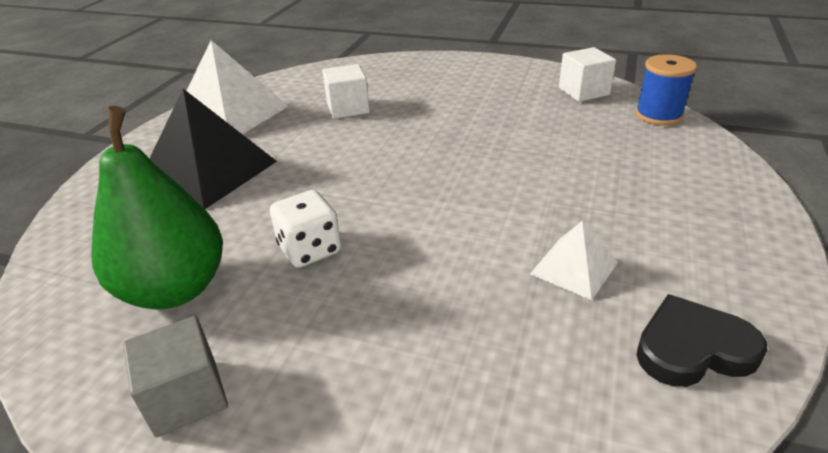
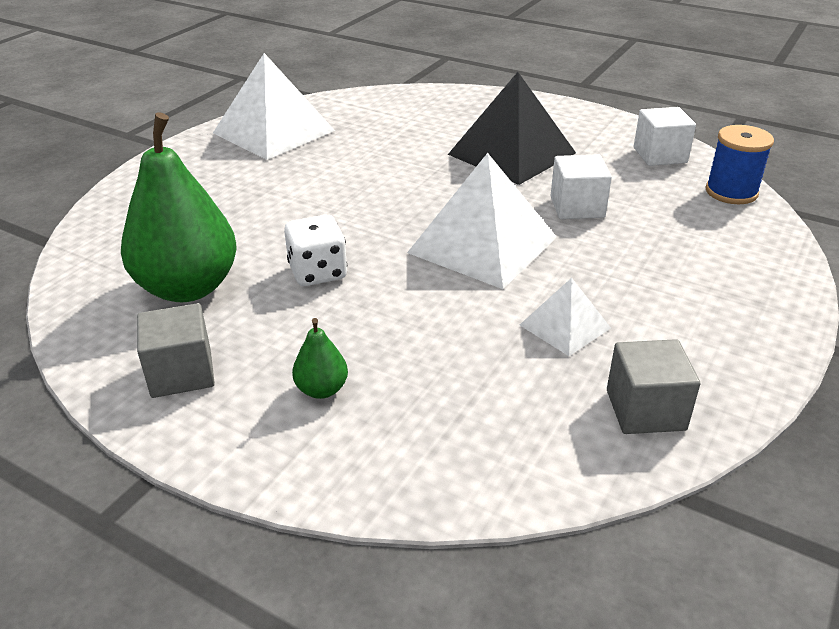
camera: 10 degrees right, 0 degrees up
black pyramid [149,89,277,209] -> black pyramid moved to [448,72,576,185]
white cube [322,64,370,119] -> white cube moved to [551,154,612,219]
black heart [636,294,767,387] -> grey cube [607,339,700,434]
none -> green pear [292,318,348,399]
none -> white pyramid [407,153,557,289]

